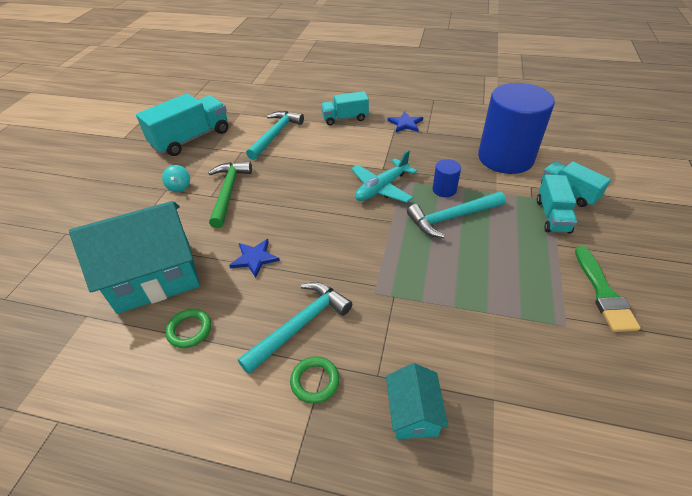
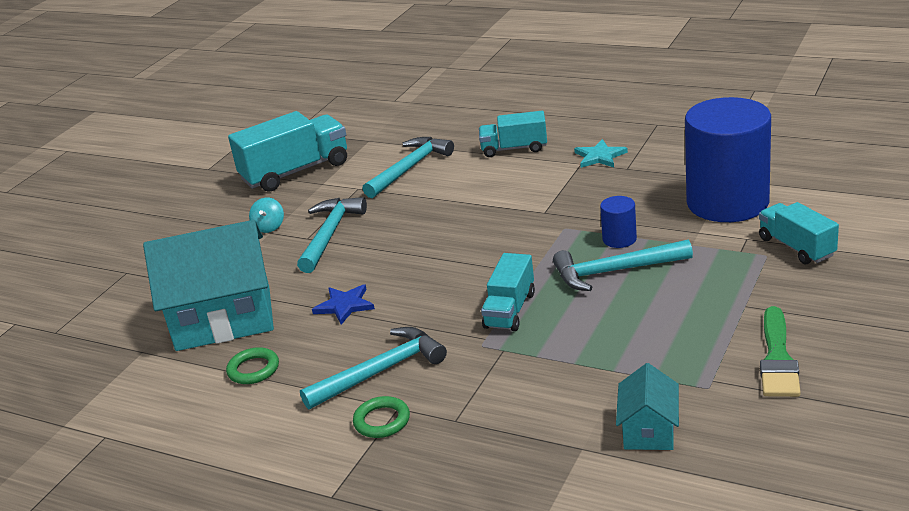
camera: 15 degrees right, 15 degrees down
green hammer [208,161,252,228] -> turquoise hammer [297,197,367,273]
turquoise plane [351,150,417,203] -> none
turquoise house [386,363,449,439] -> turquoise house moved to [616,363,679,450]
blue star [388,111,423,132] -> turquoise star [574,139,628,168]
turquoise truck [537,175,577,234] -> turquoise truck moved to [481,253,535,331]

